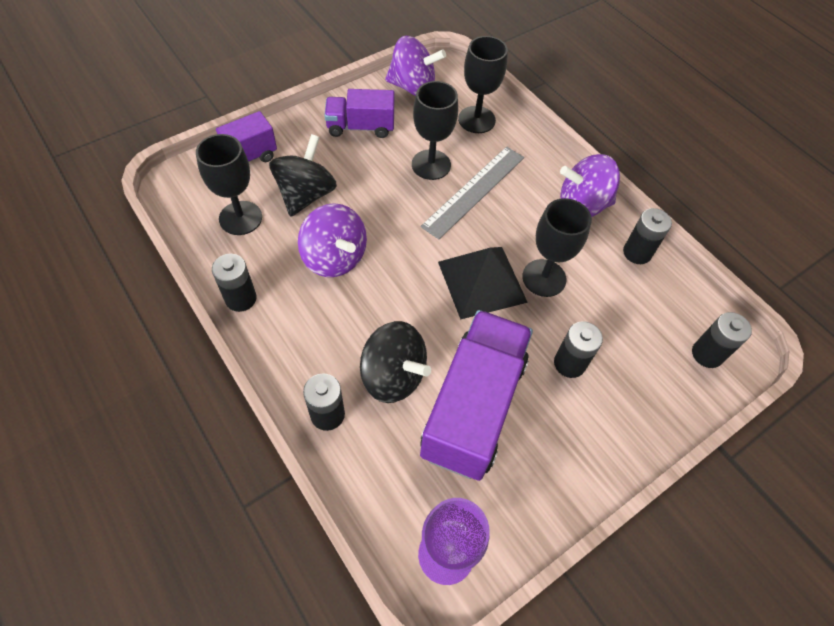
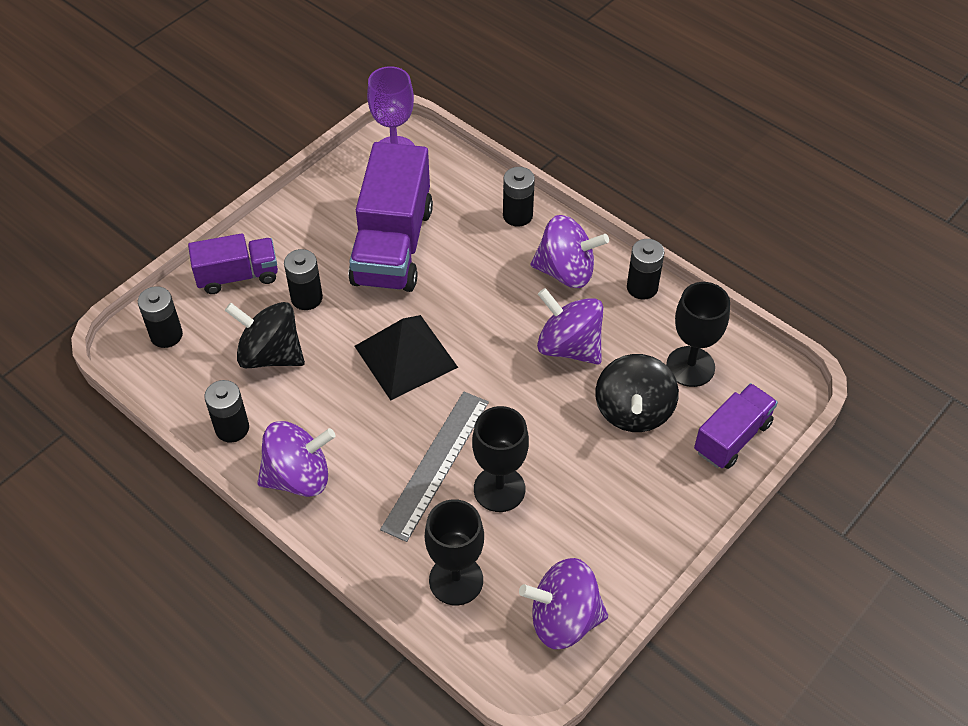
camera: 170 degrees right, 5 degrees down
purple truck [324,89,394,138] -> purple truck moved to [188,233,278,294]
black spinning top [360,321,431,403] -> black spinning top moved to [225,302,305,368]
black goblet [522,198,592,297] -> none
none -> purple spinning top [531,215,609,288]

